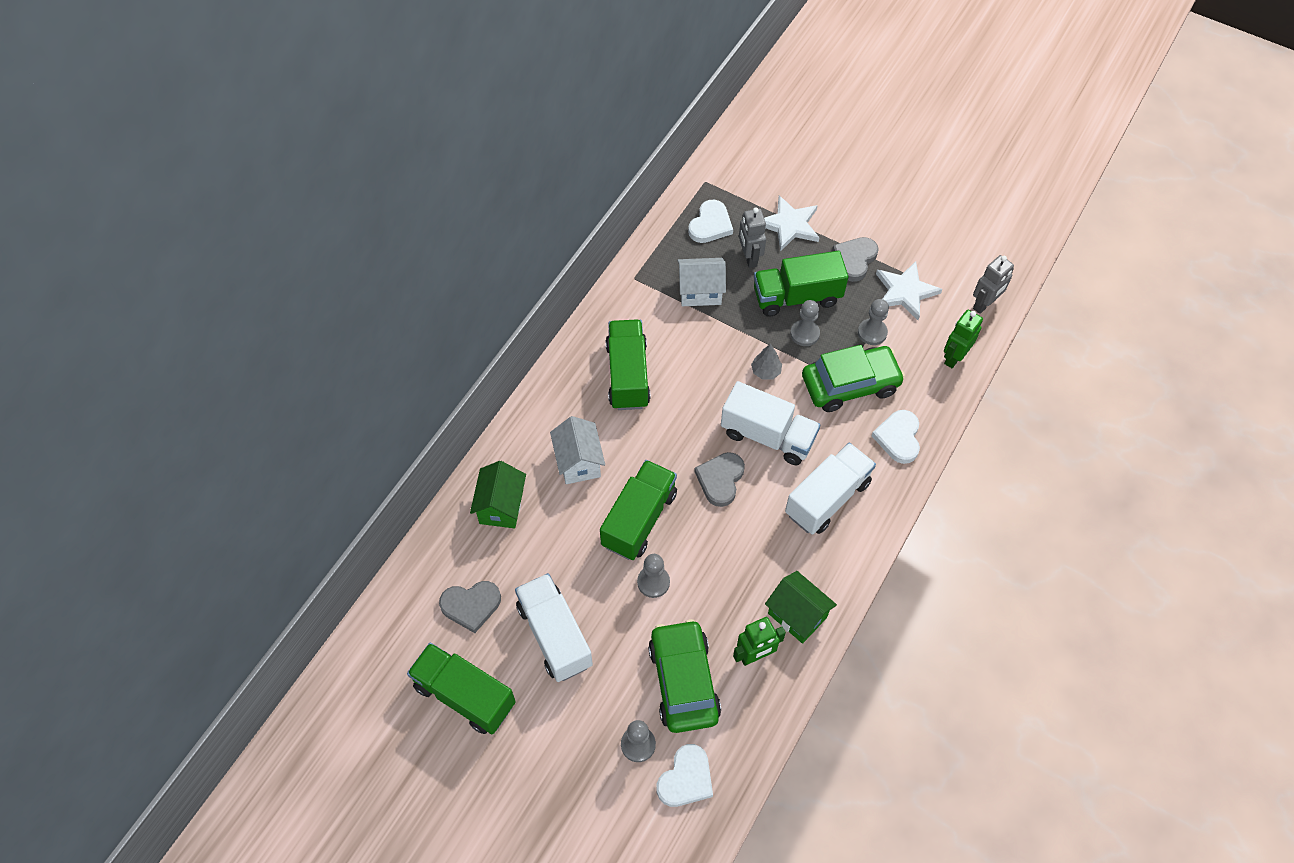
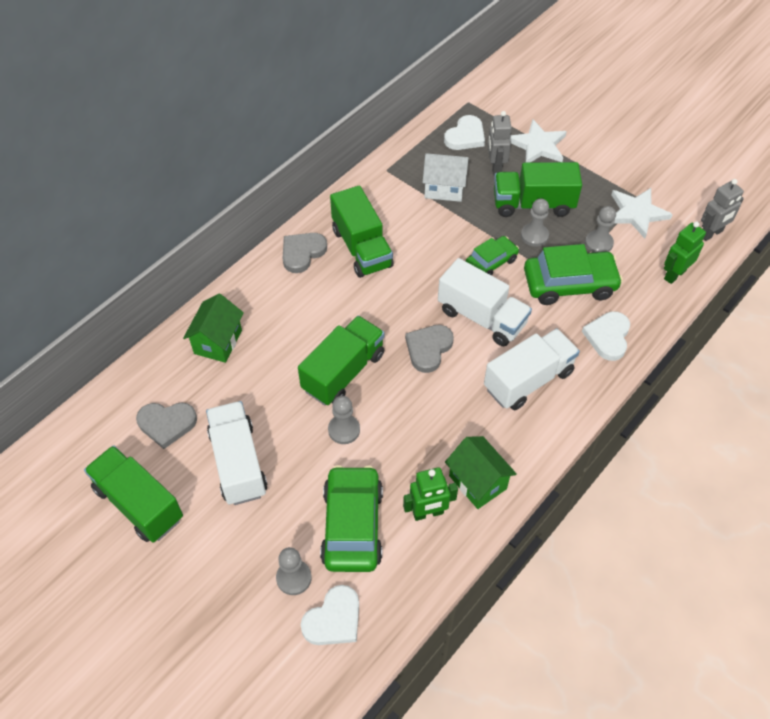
camera: 10 degrees right, 5 degrees down
white house [550,416,605,484] -> none
green truck [605,319,651,410] -> green truck turned 150 degrees clockwise [330,186,394,278]
grey tree [751,344,782,379] -> green car [466,236,519,276]
grey heart [832,237,879,282] -> grey heart moved to [282,233,327,273]

